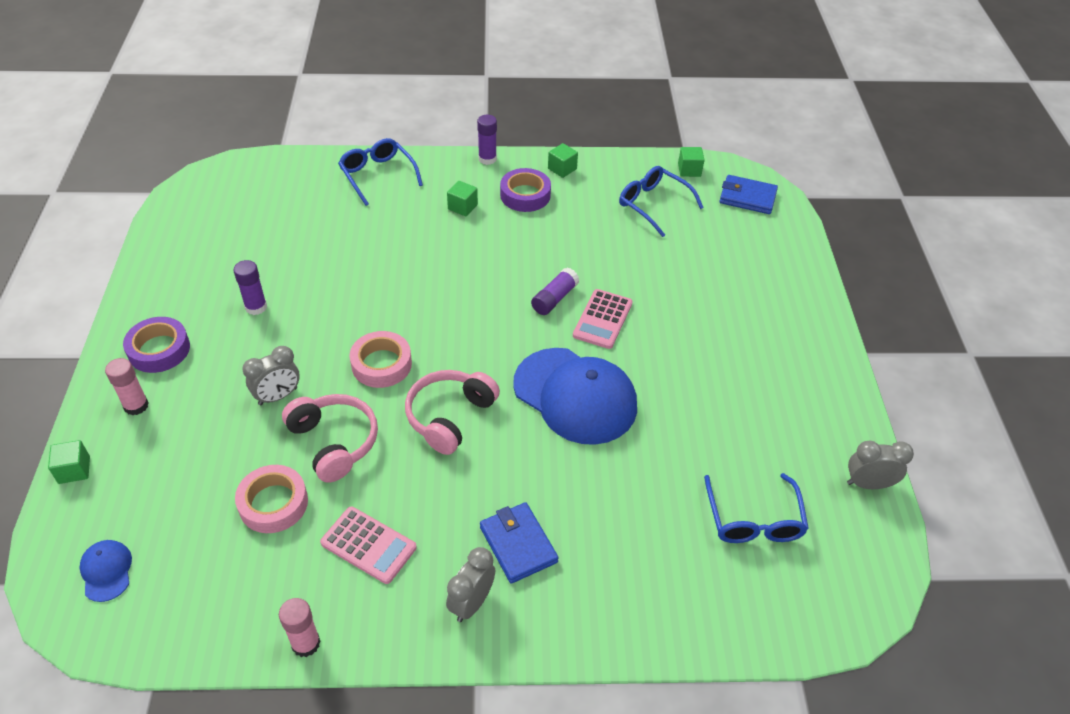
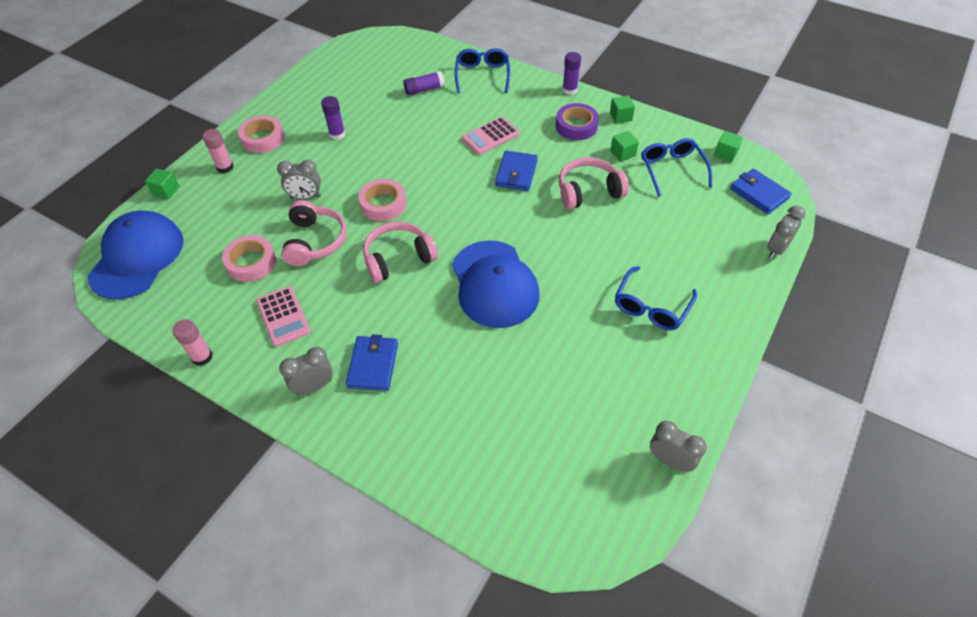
camera: 35 degrees right, 5 degrees up
blue cap [80,540,132,602] -> blue cap [88,210,184,300], size x2.33
purple tape [123,317,190,373] -> pink tape [238,115,285,153]
green cube [447,181,478,216] -> green cube moved to [610,131,639,162]
purple glue stick [531,268,580,315] -> purple glue stick moved to [403,71,445,95]
pink calculator [573,289,633,349] -> pink calculator moved to [462,117,520,155]
blue glasses [704,473,809,543] -> blue glasses moved to [615,266,697,330]
none -> blue wallet [495,151,538,191]
none -> pink headphones [559,157,629,210]
none -> grey clock [767,206,805,259]

